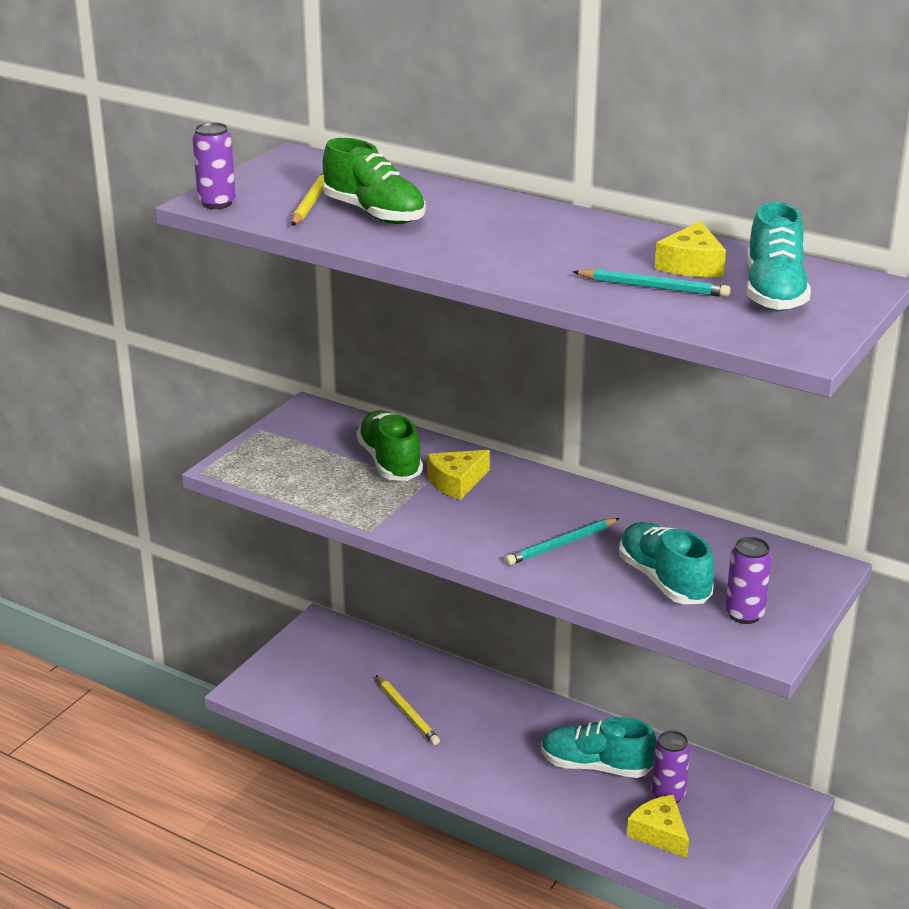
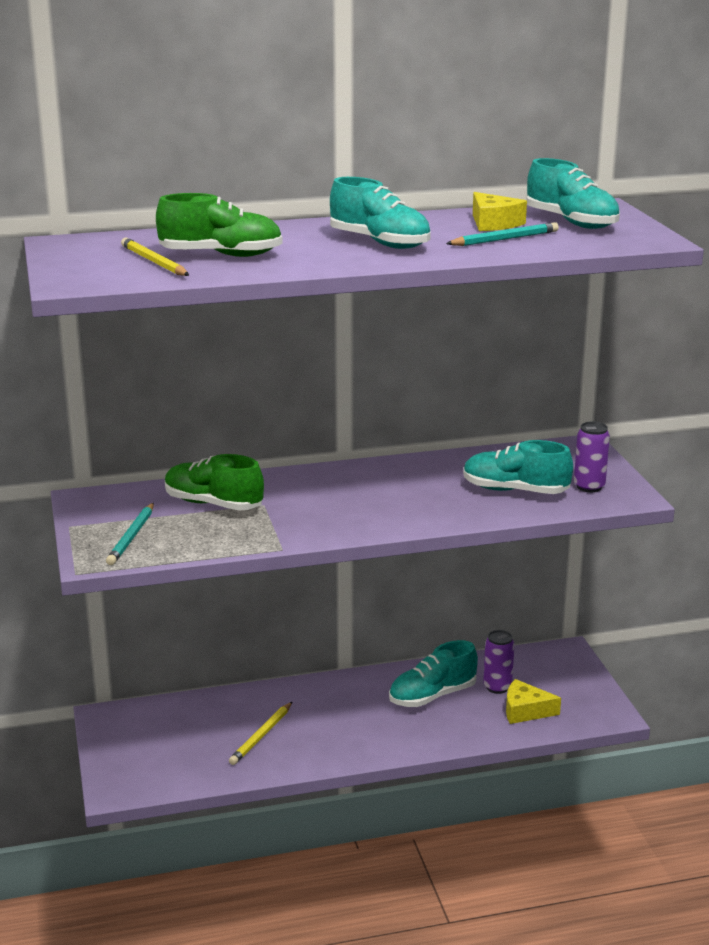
camera: 45 degrees left, 5 degrees down
purple can [193,122,236,209] -> none
yellow pencil [376,675,440,745] -> yellow pencil turned 105 degrees clockwise [229,702,292,765]
yellow cheese [427,450,490,500] -> none
turquoise pencil [505,518,620,565] -> turquoise pencil moved to [106,503,154,565]
none -> turquoise shoe [330,177,431,249]

